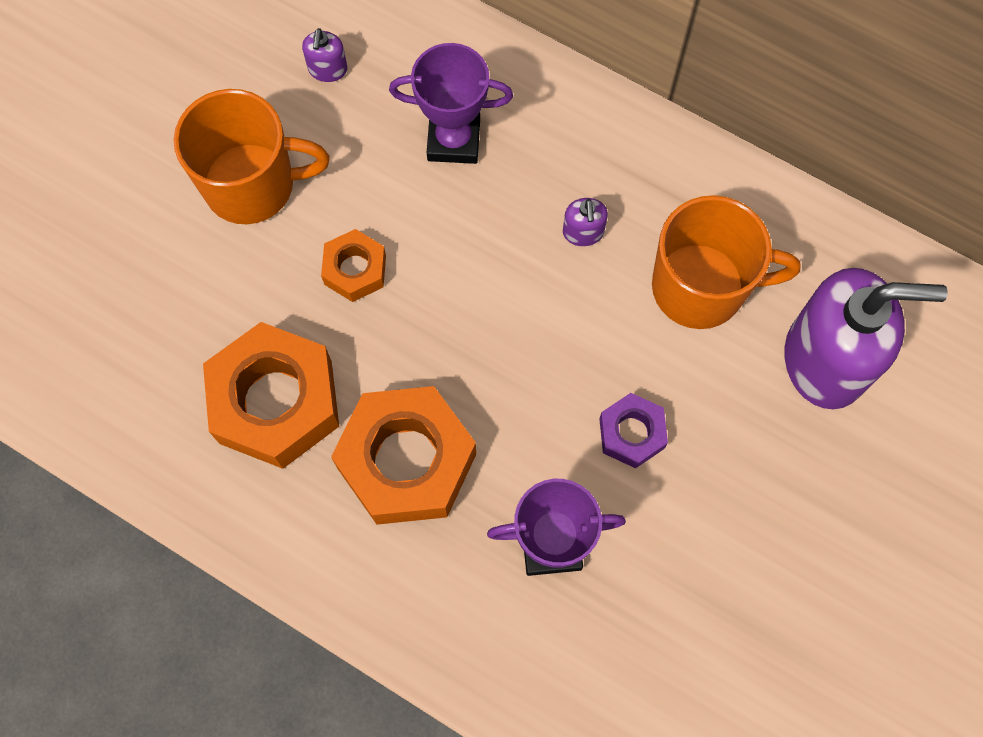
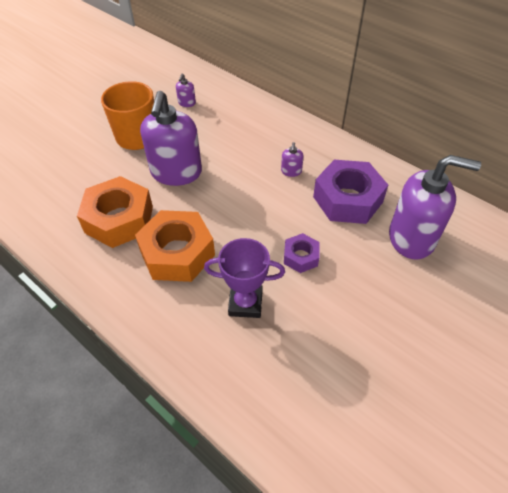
camera: 10 degrees right, 20 degrees down
orange nut [321,229,386,302] -> purple soap dispenser [140,91,202,186]
purple trophy [389,43,513,164] -> none
orange mug [652,195,800,329] -> purple nut [313,160,388,224]

